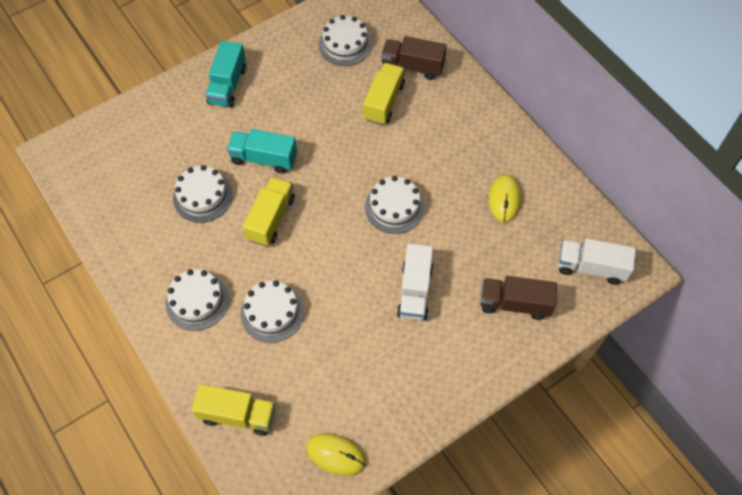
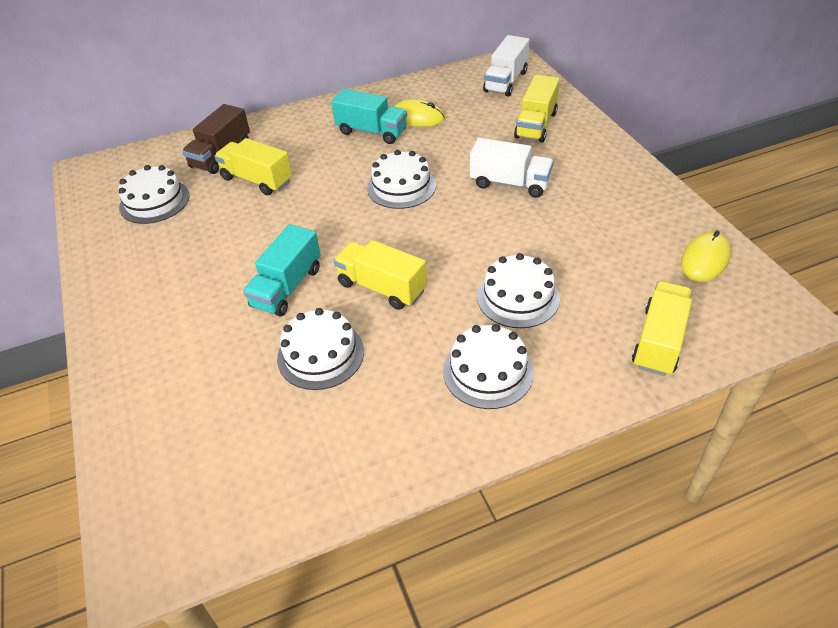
camera: 75 degrees left, 15 degrees down
turquoise truck [205,41,246,108] -> turquoise truck moved to [331,89,407,144]
brown truck [480,276,557,320] -> yellow truck [514,75,560,142]

